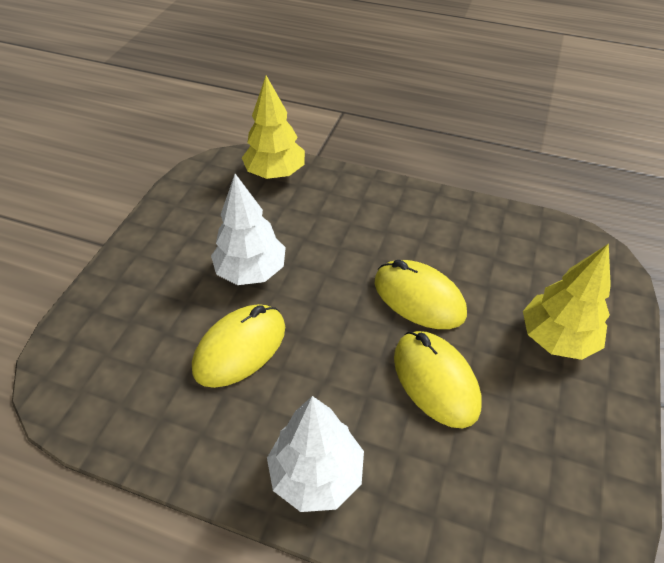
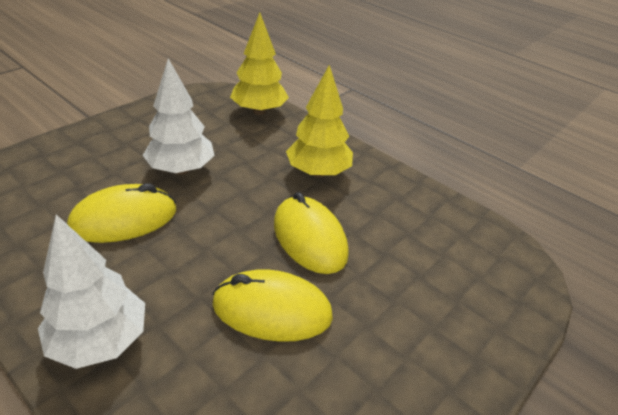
camera: 20 degrees right, 10 degrees down
yellow mouse [394,331,482,428] -> yellow mouse turned 75 degrees counterclockwise [212,269,333,342]
yellow tree [523,244,611,360] -> yellow tree moved to [286,65,353,178]

